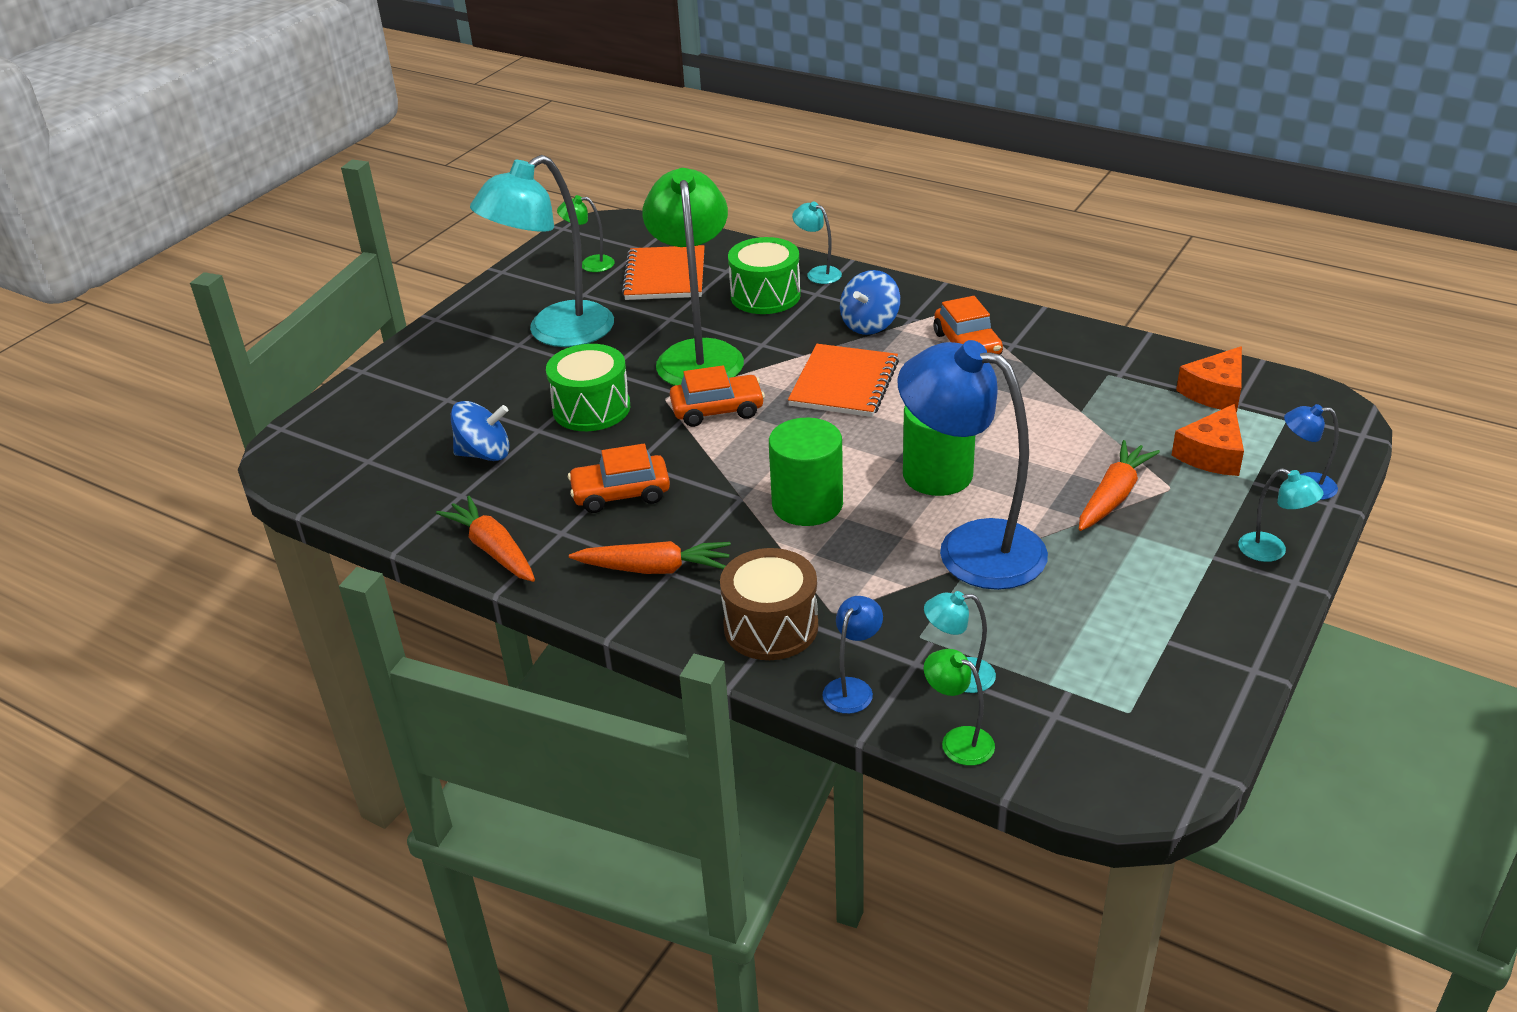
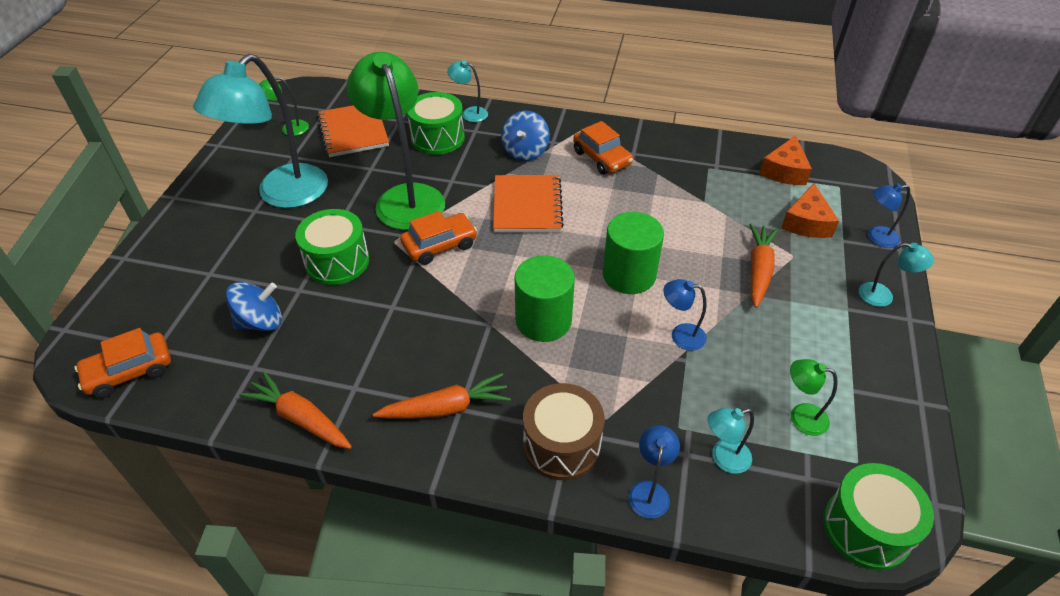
camera: 20 degrees left, 10 degrees up
orange car [568,444,670,513] -> orange car moved to [74,328,171,398]
blue lamp [898,340,1048,590] -> blue lamp [663,279,707,351], size x0.43
green lamp [924,649,995,766] -> green lamp moved to [790,359,838,436]
none -> green drum [823,463,934,570]

